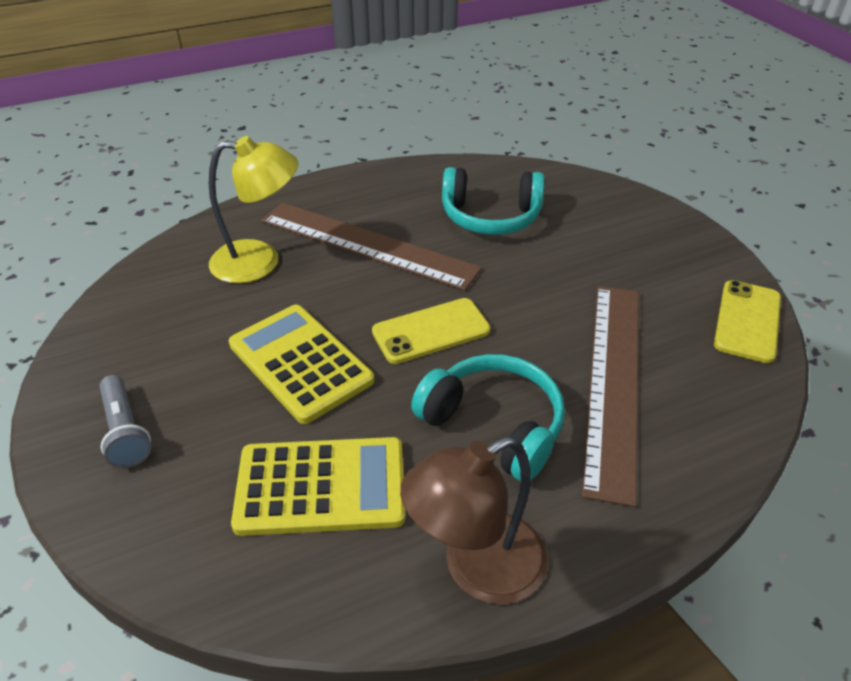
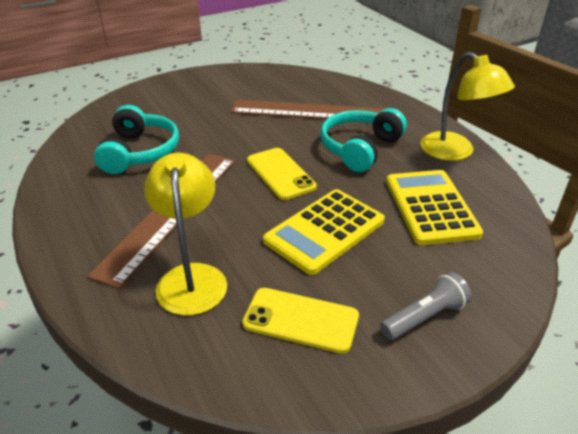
camera: 95 degrees left, 5 degrees down
brown lamp [400,437,548,605] -> yellow lamp [420,52,515,161]
yellow phone [714,280,781,363] -> yellow phone moved to [242,288,359,354]

